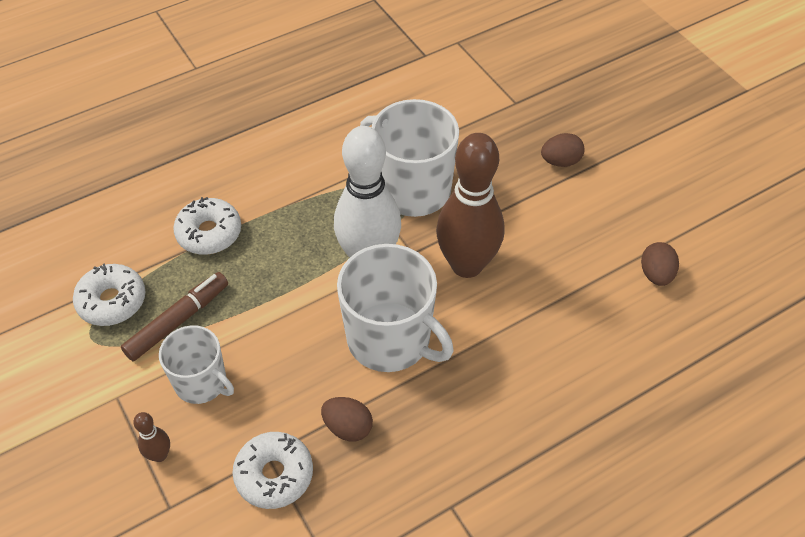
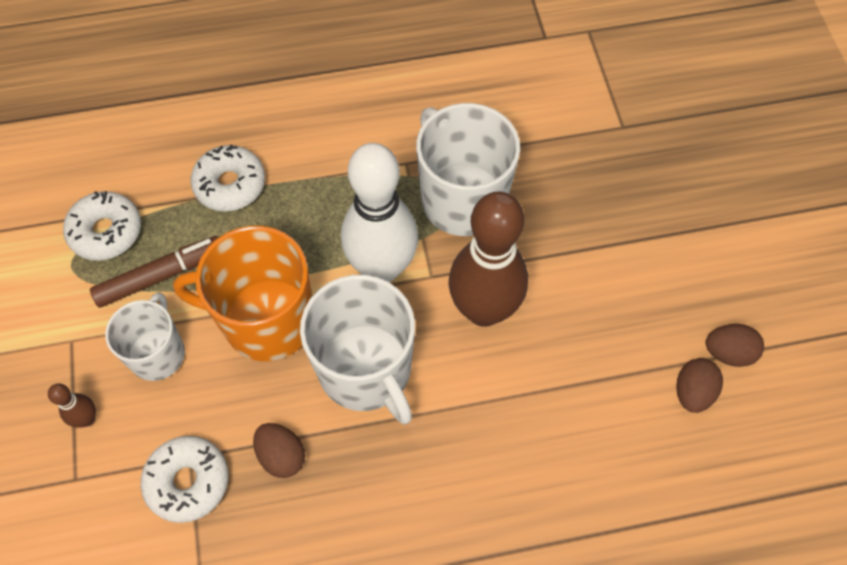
camera: 20 degrees right, 10 degrees up
white mug [159,325,234,404] -> white mug turned 135 degrees counterclockwise [105,292,185,381]
brown egg [541,133,584,167] -> brown egg moved to [706,324,764,367]
none -> orange mug [173,226,312,361]

